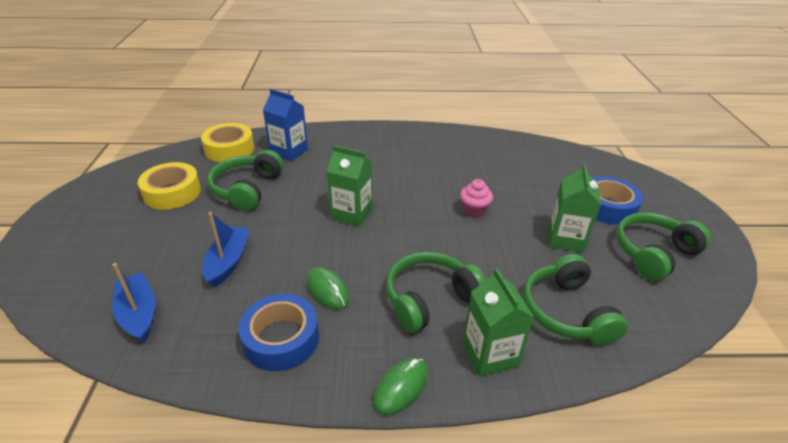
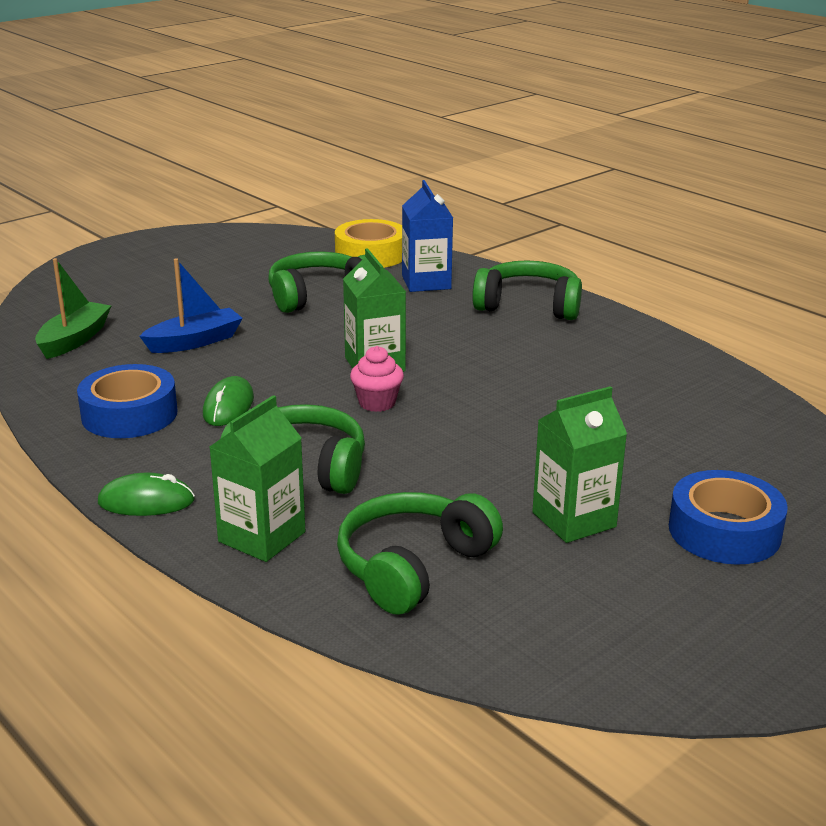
camera: 50 degrees right, 10 degrees down
blue boat [112,263,156,343] -> green boat [35,258,111,359]
yellow tape [138,162,201,210] -> none
pink cupcake [460,179,493,218] -> pink cupcake moved to [350,346,404,412]
green headphones [616,212,711,281] -> green headphones moved to [472,260,582,320]

